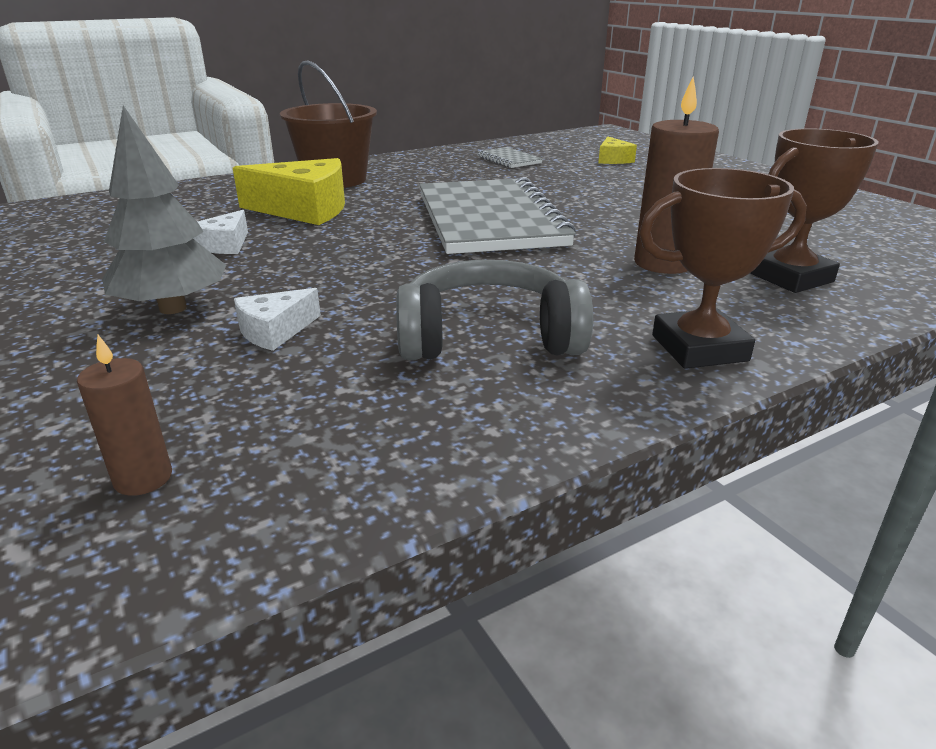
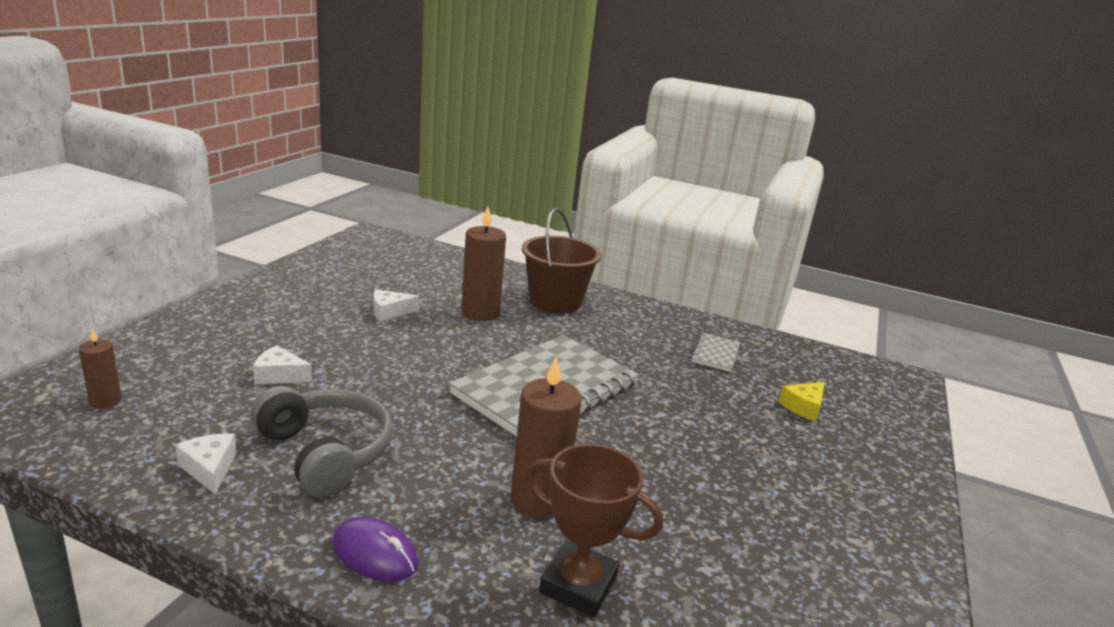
camera: 50 degrees right, 5 degrees down
grey tree [102,105,226,314] -> none
yellow cheese [233,158,345,225] -> brown candle [461,207,506,321]
brown trophy [639,168,807,369] -> purple mouse [332,517,418,582]
none -> white cheese [175,434,237,495]

